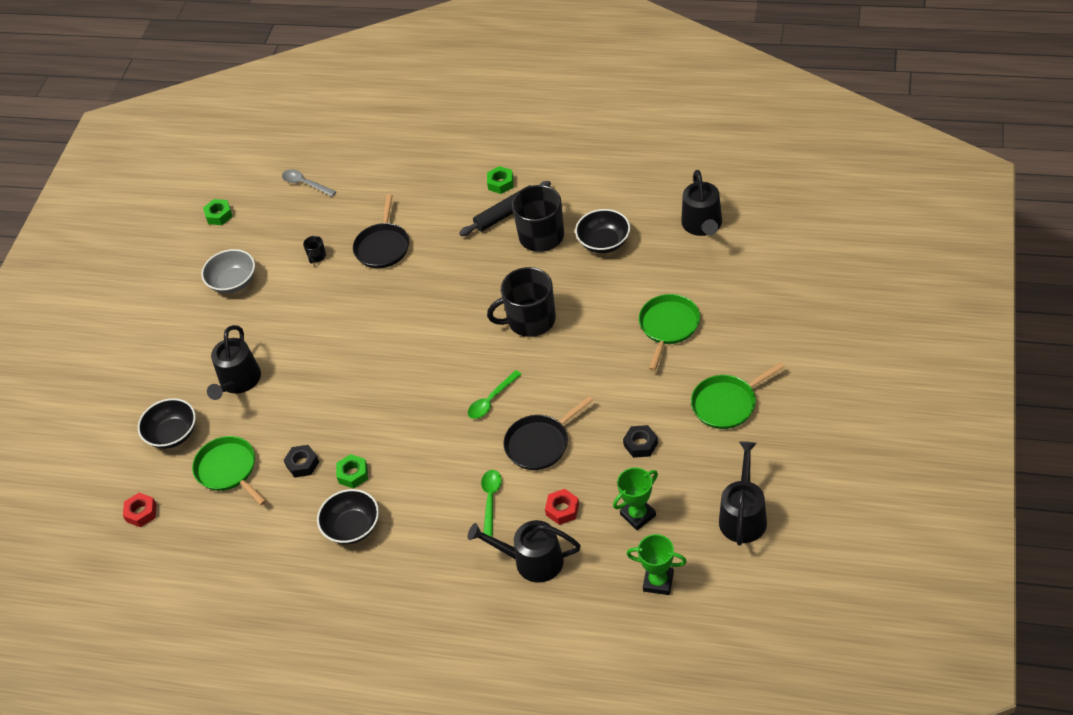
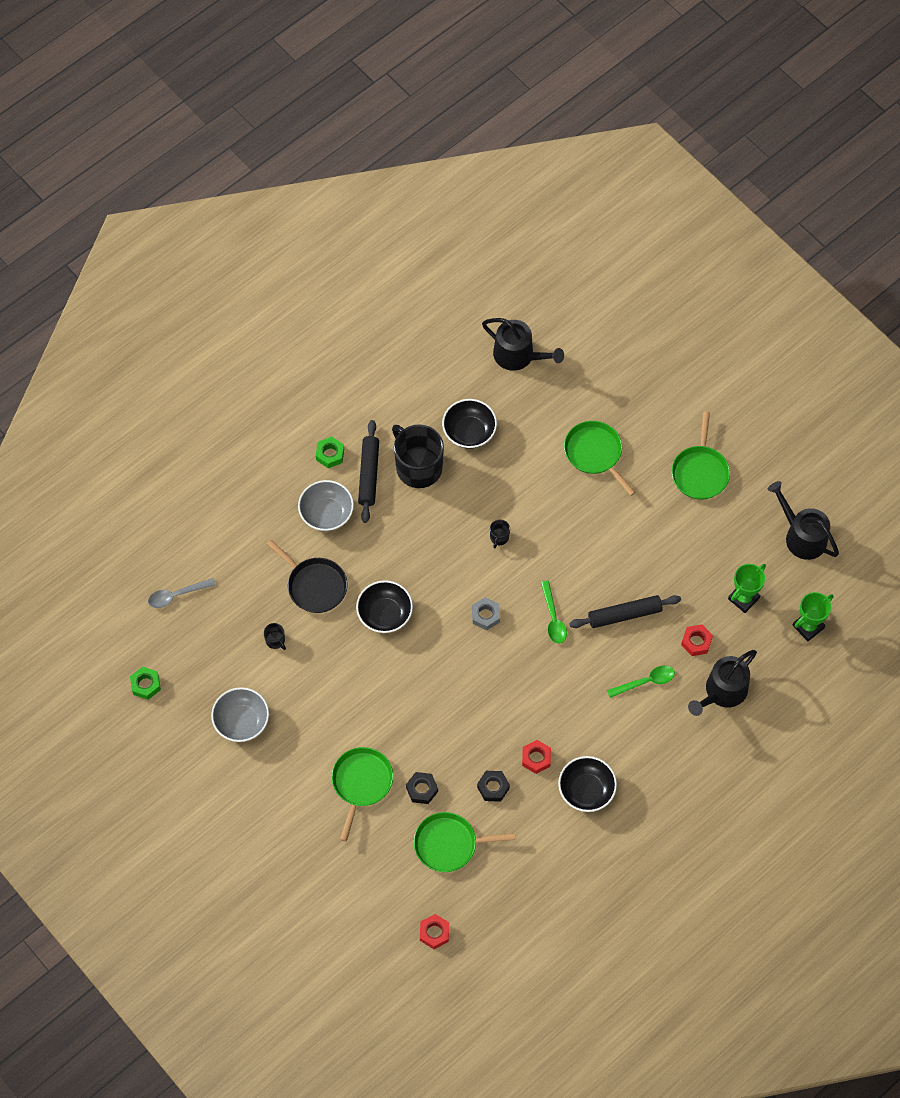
camera: 60 degrees left, 15 degrees up
black bowl [138,398,196,449] -> black bowl moved to [356,580,413,633]
black watering can [207,325,261,400] -> green pan [332,747,393,842]
green nut [336,454,368,489] -> red nut [522,740,551,774]
green spoon [481,470,502,537] -> green spoon turned 120 degrees clockwise [607,666,675,698]
black mug [487,267,556,337] -> black mug [490,520,510,549], size x0.41
black pan [503,396,593,470] -> black rolling pin [569,595,681,628]
green trophy [613,467,658,530] -> green trophy turned 45 degrees clockwise [728,564,766,613]
black nut [623,425,658,458] -> black nut moved to [406,772,438,804]
none -> grey bowl [298,480,354,531]
none -> grey nut [472,597,500,630]

